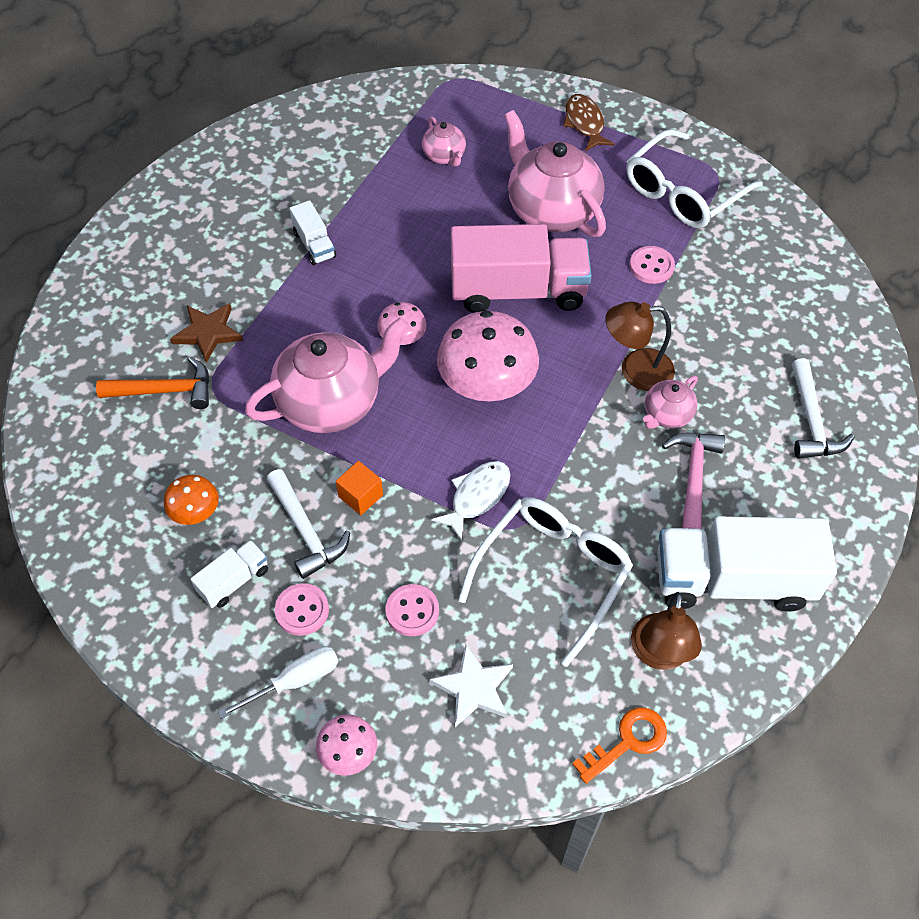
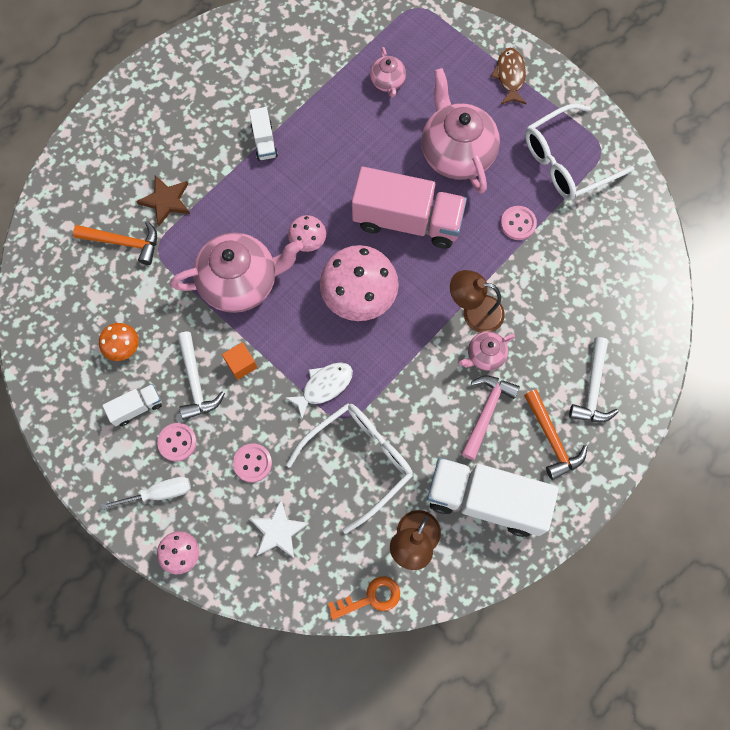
camera: 15 degrees right, 15 degrees up
none -> orange hammer [524,389,587,480]

